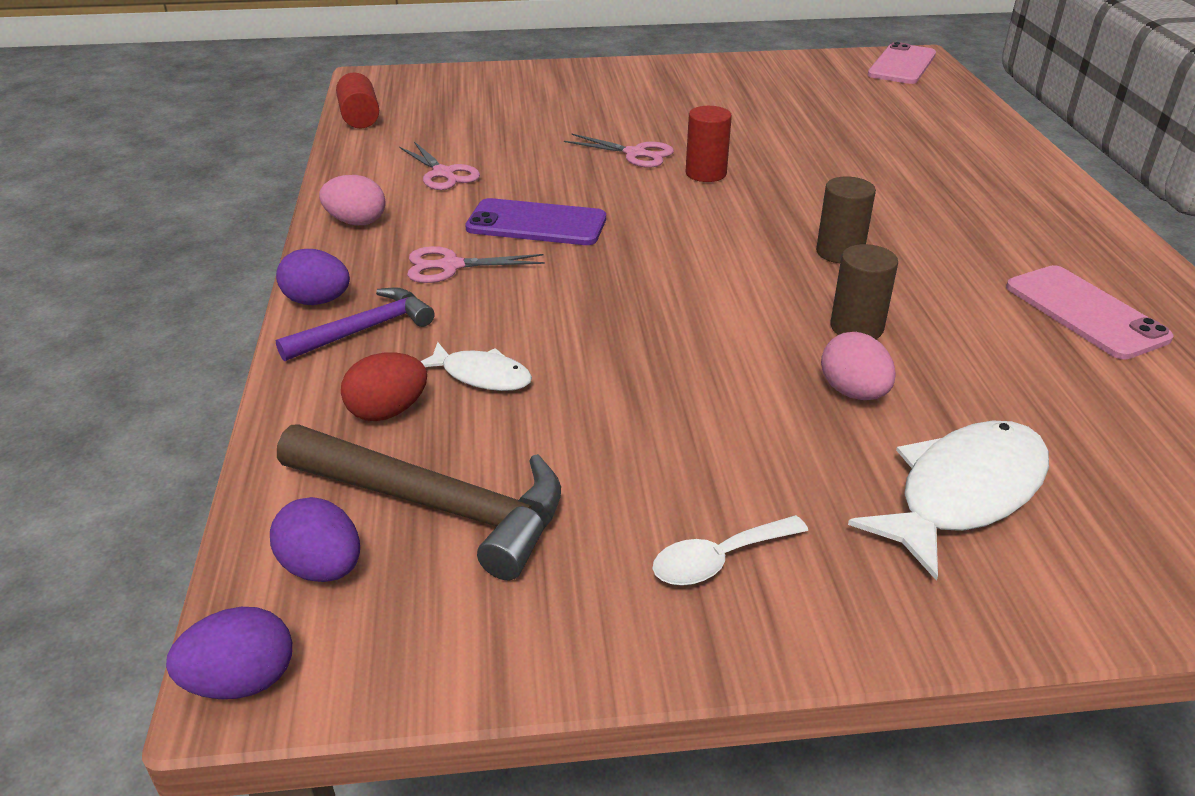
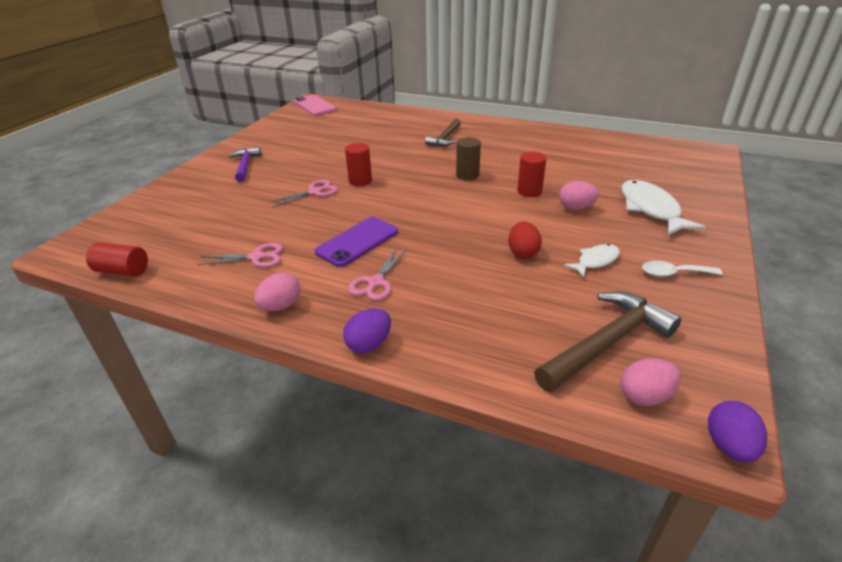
camera: 60 degrees left, 0 degrees up
purple egg [270,497,360,582] -> pink egg [621,358,681,406]
purple hammer [276,287,435,361] -> purple hammer moved to [229,147,261,182]
red egg [341,352,427,421] -> red egg moved to [508,221,542,259]
white fish [420,342,532,391] -> white fish moved to [564,244,620,277]
white spoon [653,515,808,586] -> white spoon turned 90 degrees clockwise [642,261,723,277]
brown cylinder [830,244,898,339] -> red cylinder [517,152,546,197]
pink phone [1006,265,1174,360] -> none
none -> brown hammer [425,119,461,146]

